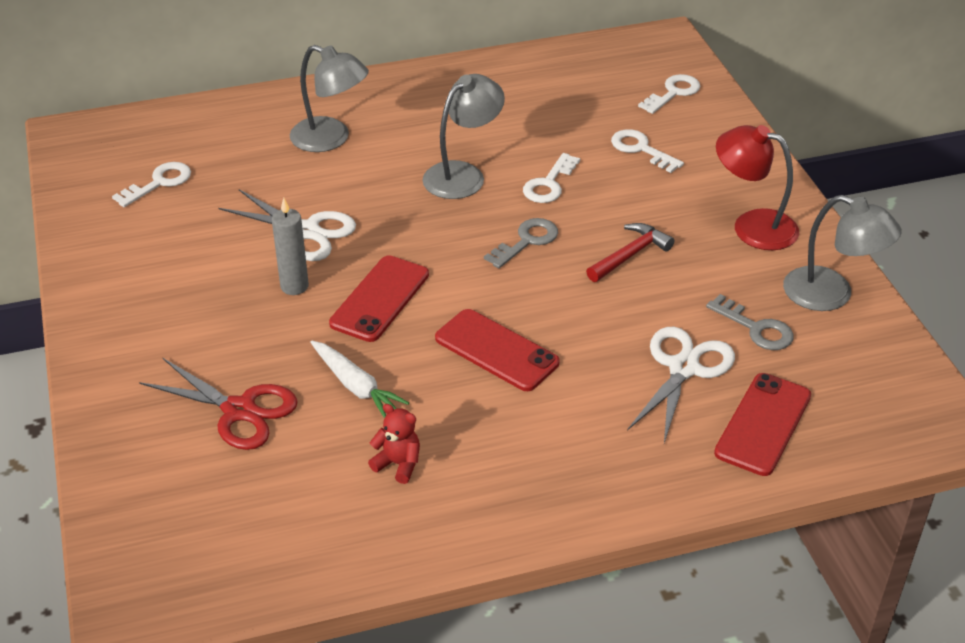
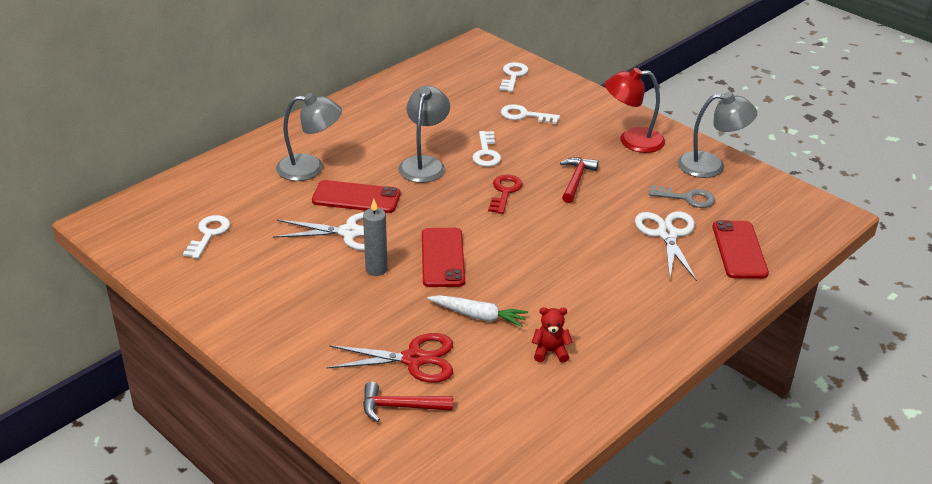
camera: 30 degrees left, 5 degrees down
red phone [435,309,560,391] -> red phone moved to [312,180,401,213]
grey key [484,218,558,268] -> red key [488,175,523,214]
none -> red hammer [363,382,453,422]

